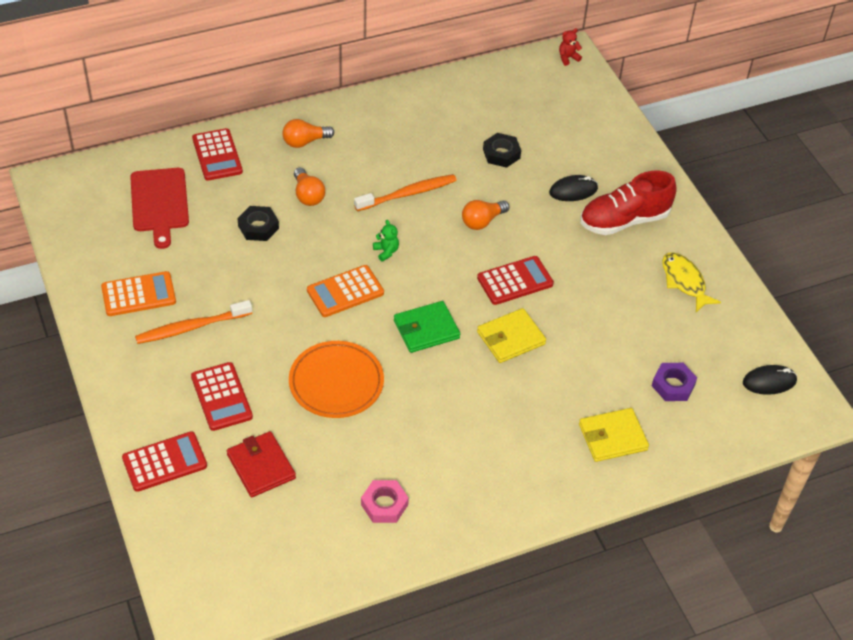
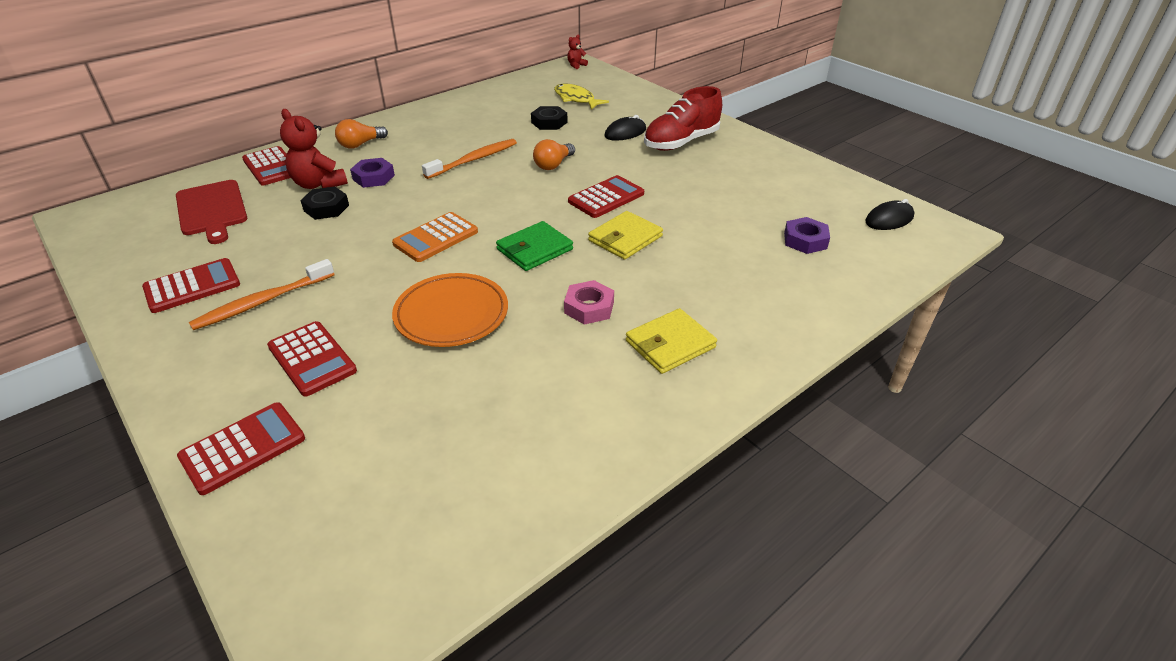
camera: 15 degrees left, 10 degrees down
orange calculator [101,271,176,316] -> red calculator [142,258,240,313]
red wallet [227,431,296,497] -> none
orange light bulb [294,167,325,206] -> purple nut [350,158,395,188]
pink nut [361,480,409,523] -> pink nut moved to [564,280,614,325]
green teddy bear [373,220,399,262] -> none
yellow wallet [579,408,649,462] -> yellow wallet moved to [626,308,717,374]
yellow fish [662,252,721,312] -> yellow fish moved to [554,84,609,110]
none -> red teddy bear [280,109,348,189]

